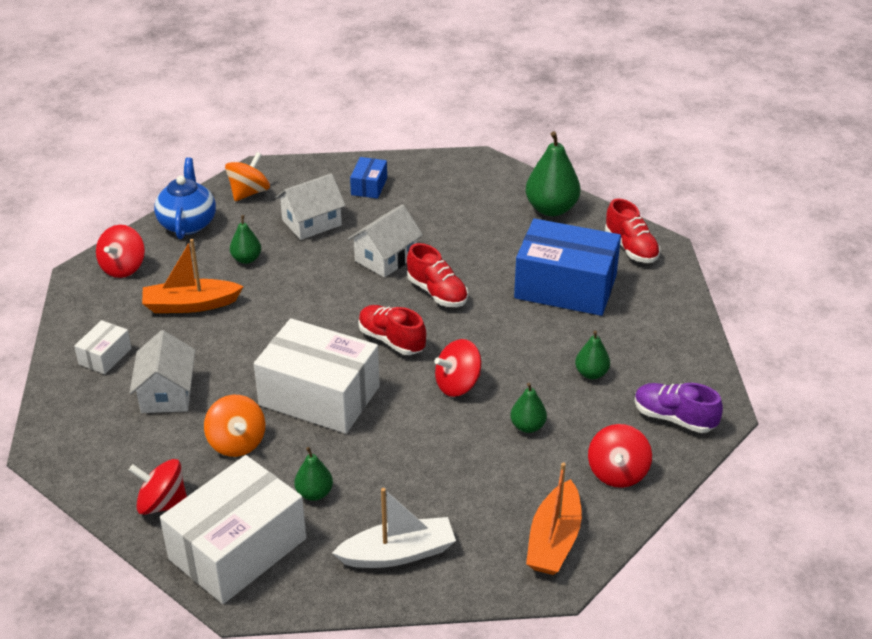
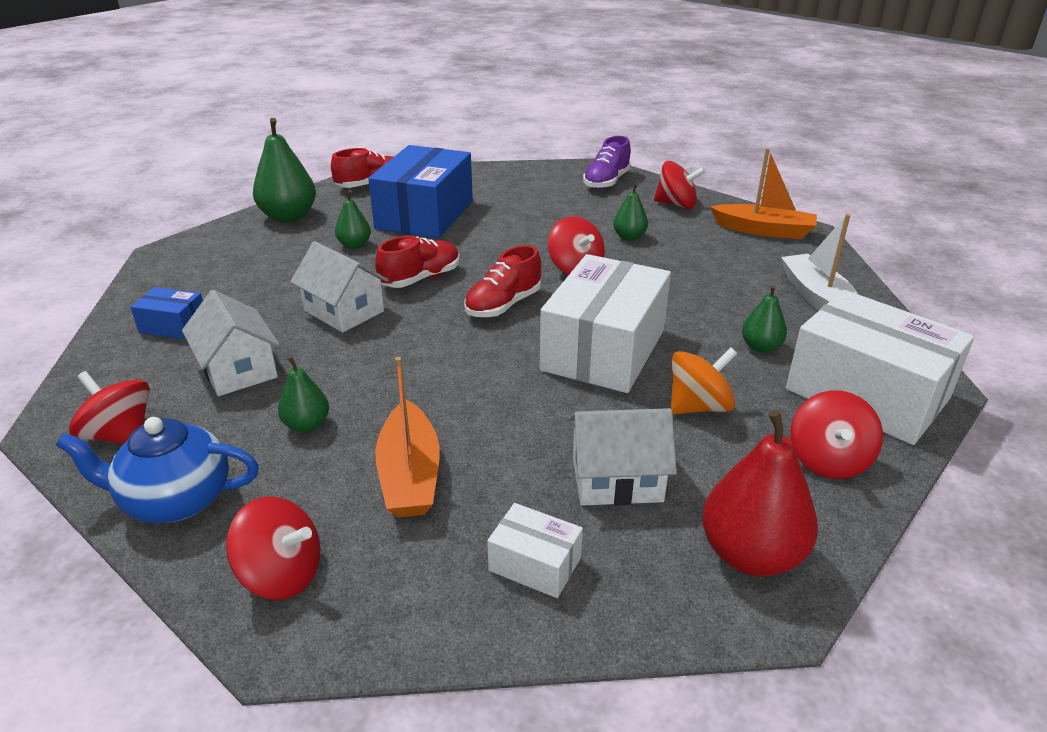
camera: 90 degrees left, 5 degrees down
orange spinning top [225,152,270,201] -> red spinning top [69,371,150,444]
green pear [575,331,610,379] -> green pear moved to [335,190,371,249]
none -> red pear [702,410,818,577]

